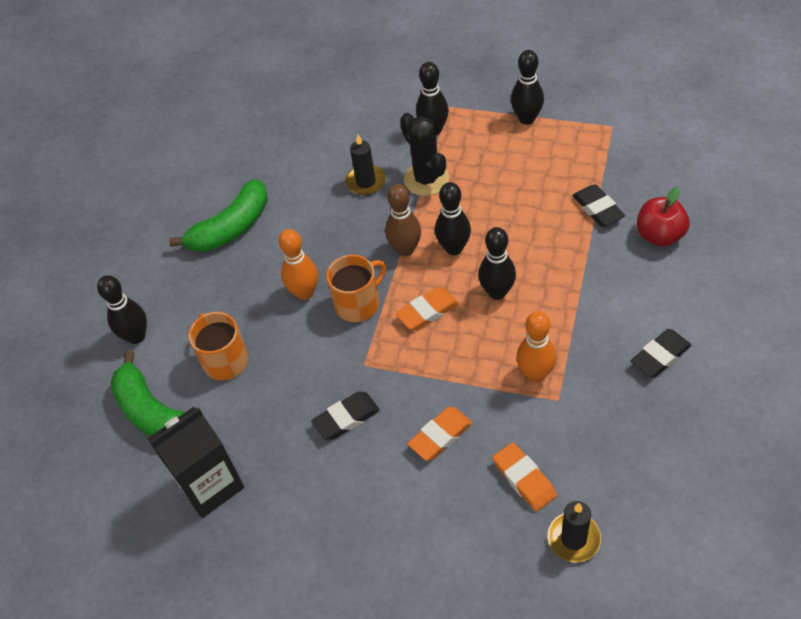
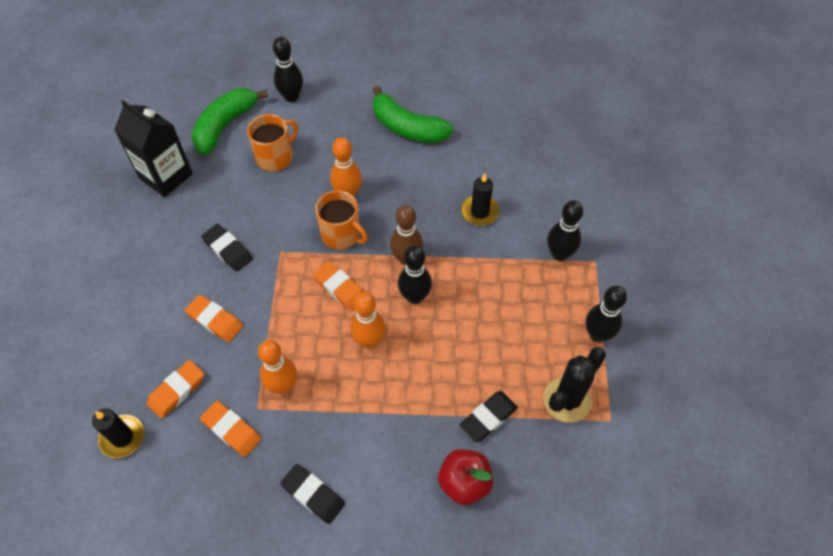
camera: 70 degrees right, 5 degrees up
black cactus [400,113,449,196] -> black cactus moved to [543,347,606,423]
black bowling pin [478,227,516,300] -> orange bowling pin [350,292,386,349]
none -> orange eraser [200,401,261,457]

